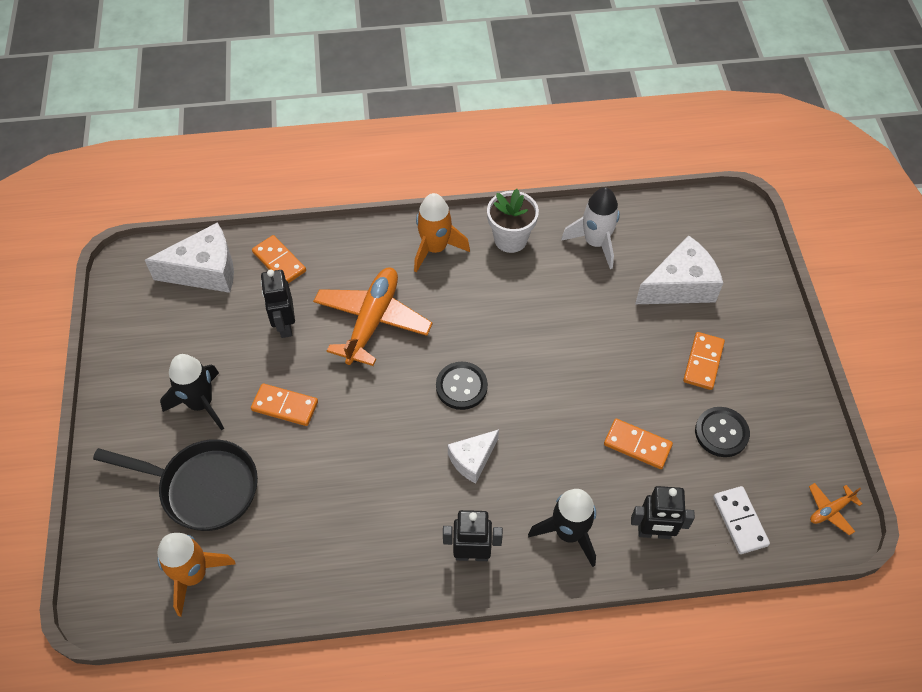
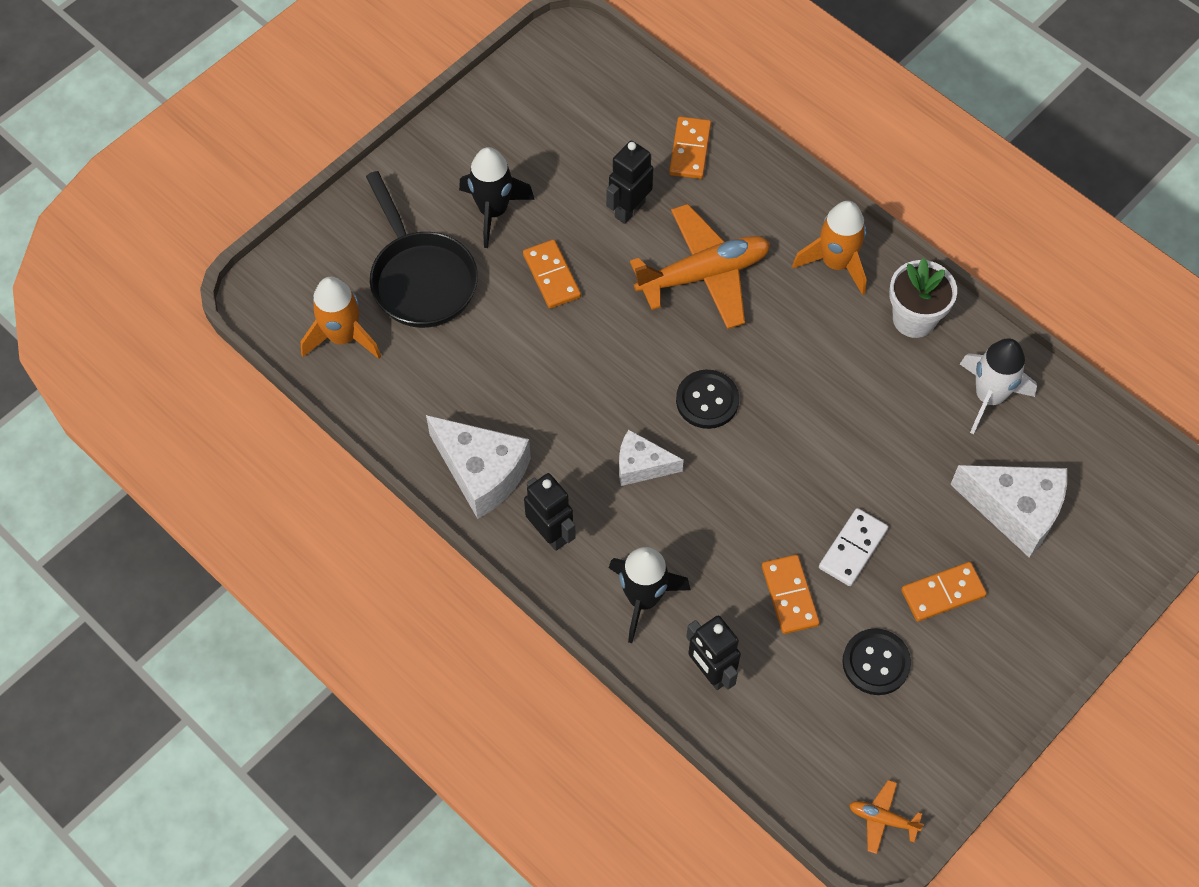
camera: 50 degrees right, 5 degrees up
white cheese [145,222,234,293] -> white cheese moved to [426,415,531,519]
white domino [713,486,770,554] -> white domino moved to [819,508,888,586]

